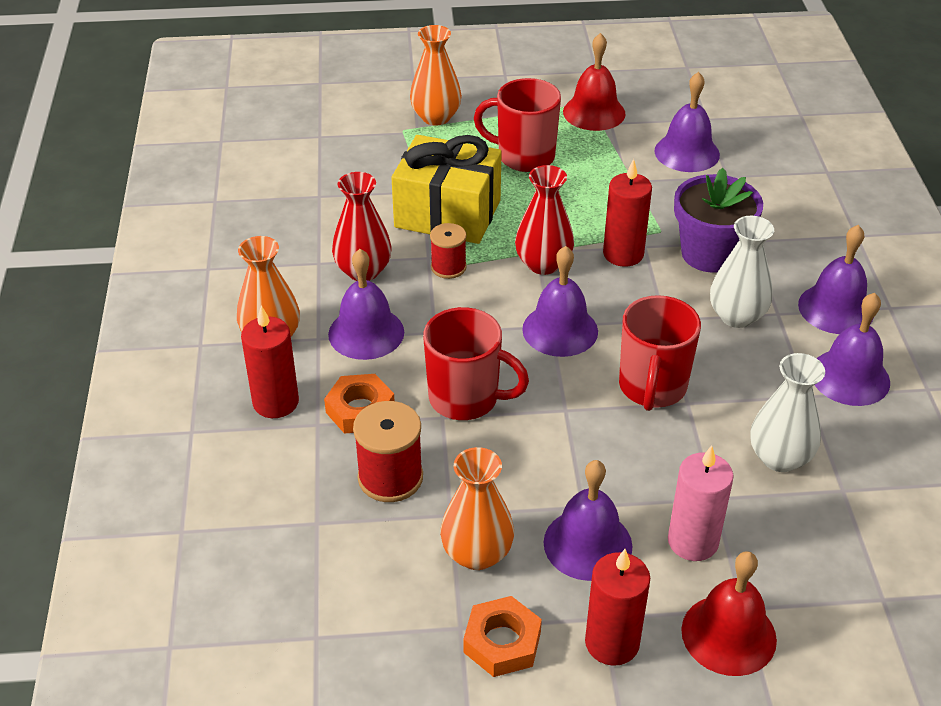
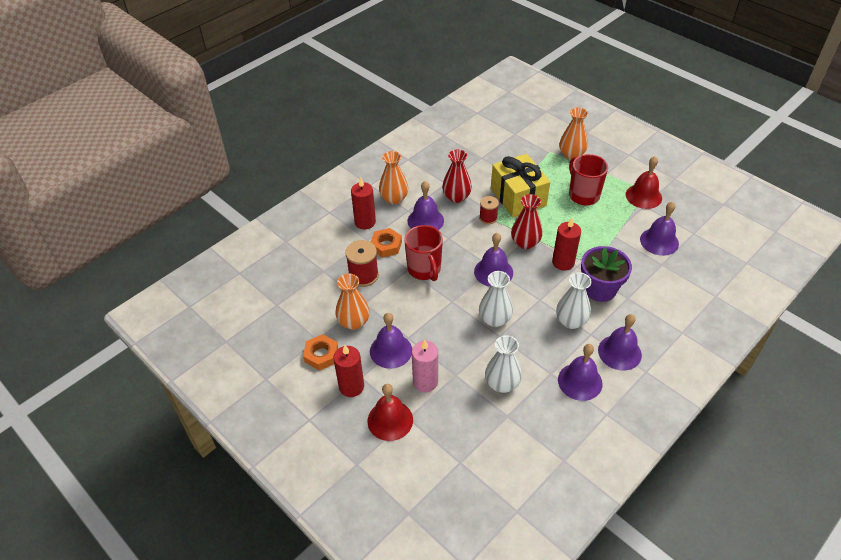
camera: 50 degrees right, 5 degrees up
red mug [619,295,701,411] -> white vase [479,271,513,327]

